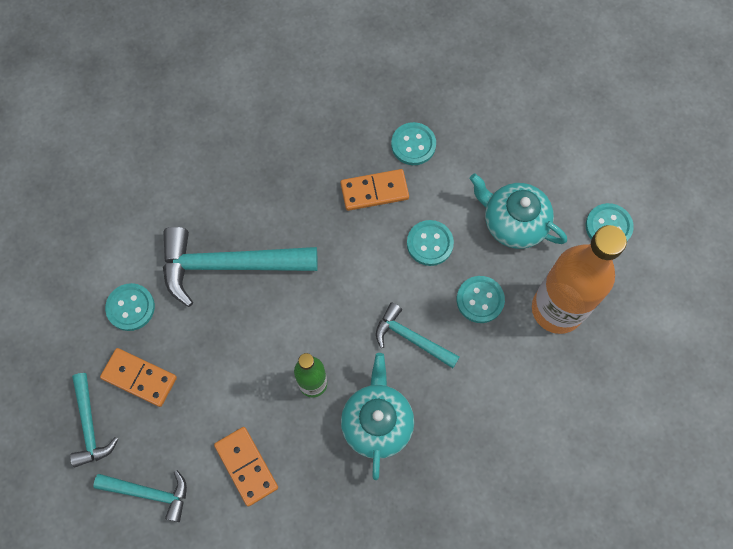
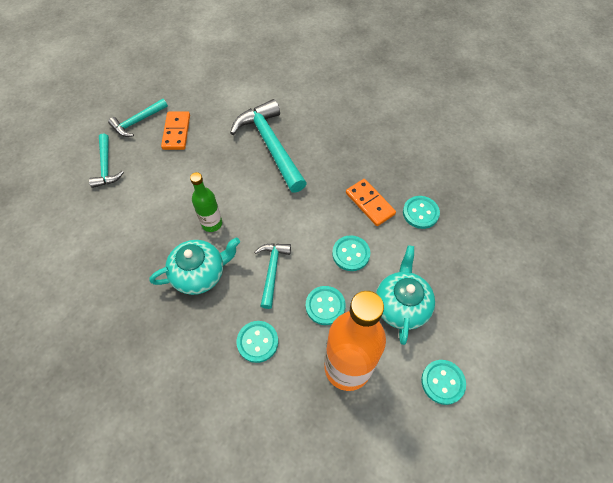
camera: 65 degrees right, 10 degrees down
turquoise button [105,283,155,331] -> turquoise button moved to [237,321,278,363]
orange domino [214,427,278,507] -> none

